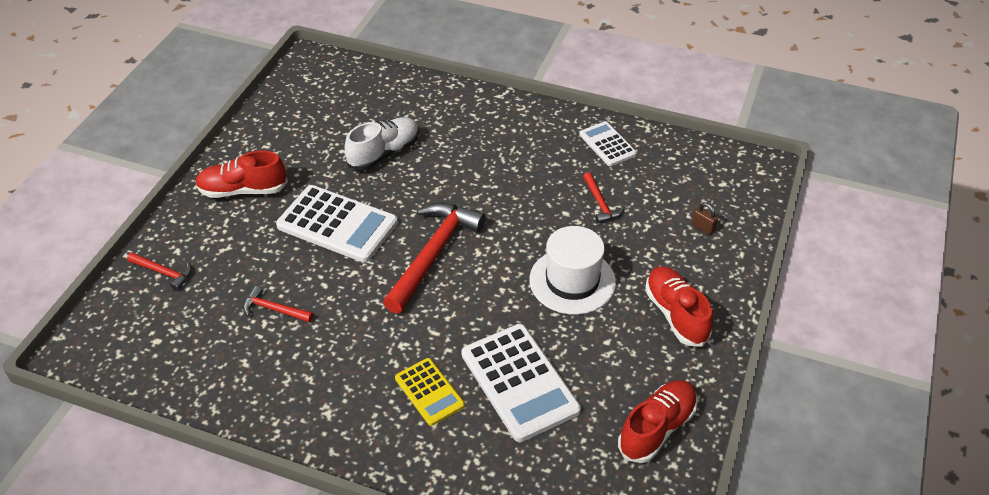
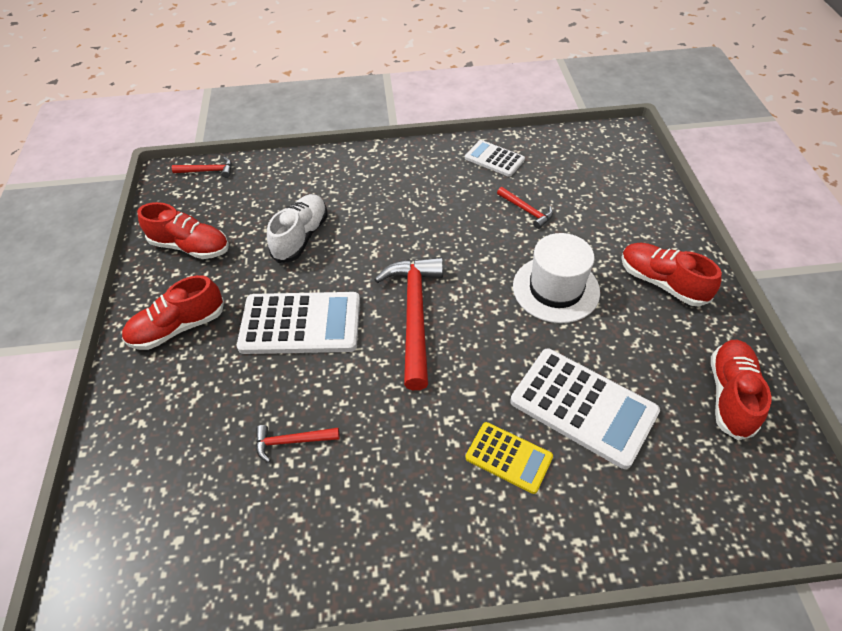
camera: 25 degrees left, 5 degrees up
red hammer [127,252,192,291] -> red hammer moved to [172,157,232,178]
brown padlock [692,203,718,235] -> none
none -> red shoe [137,202,229,259]

